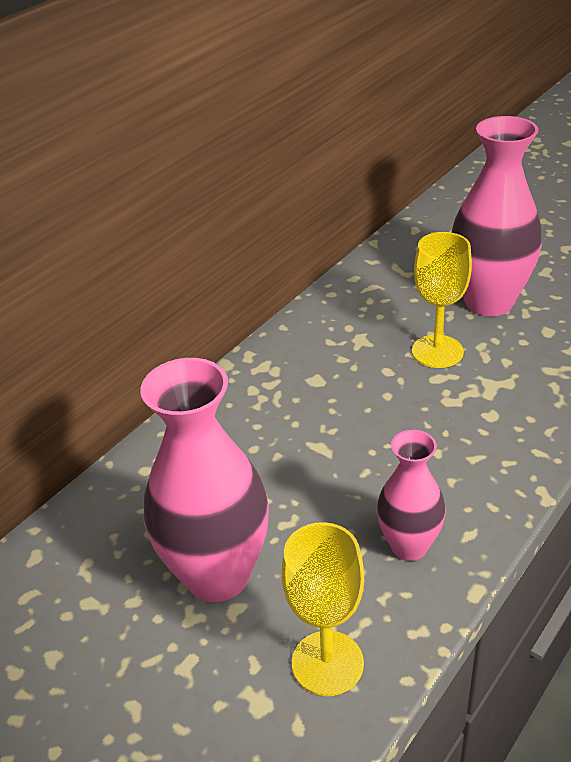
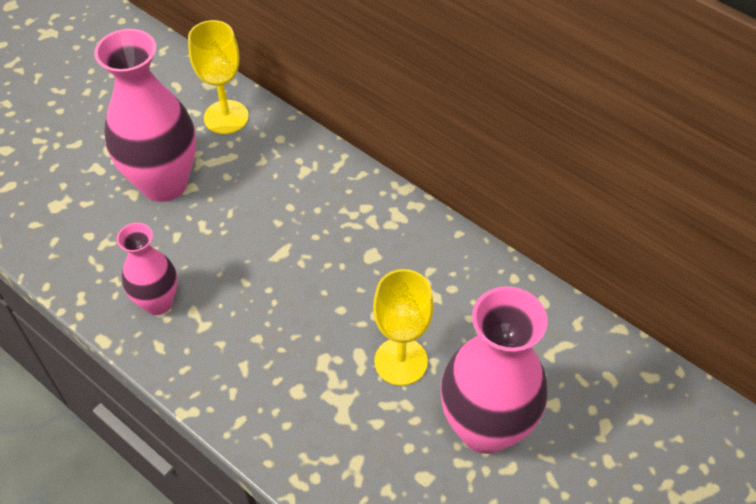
camera: 90 degrees right, 15 degrees up
yellow goblet [282,522,364,696] -> yellow goblet moved to [188,20,249,134]

